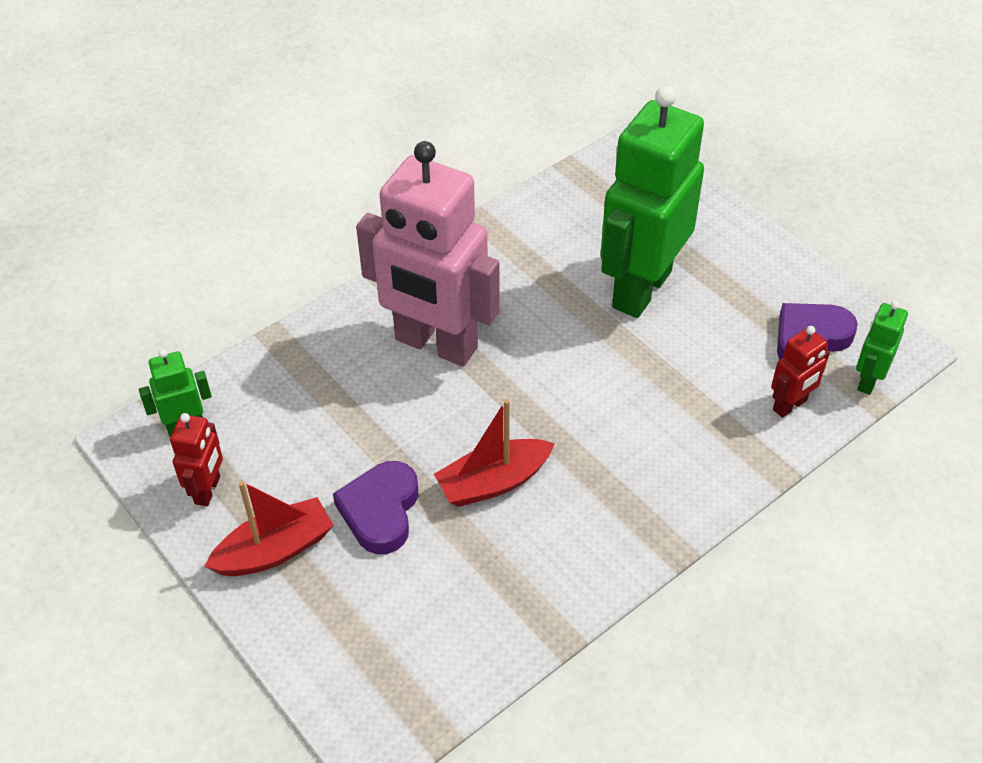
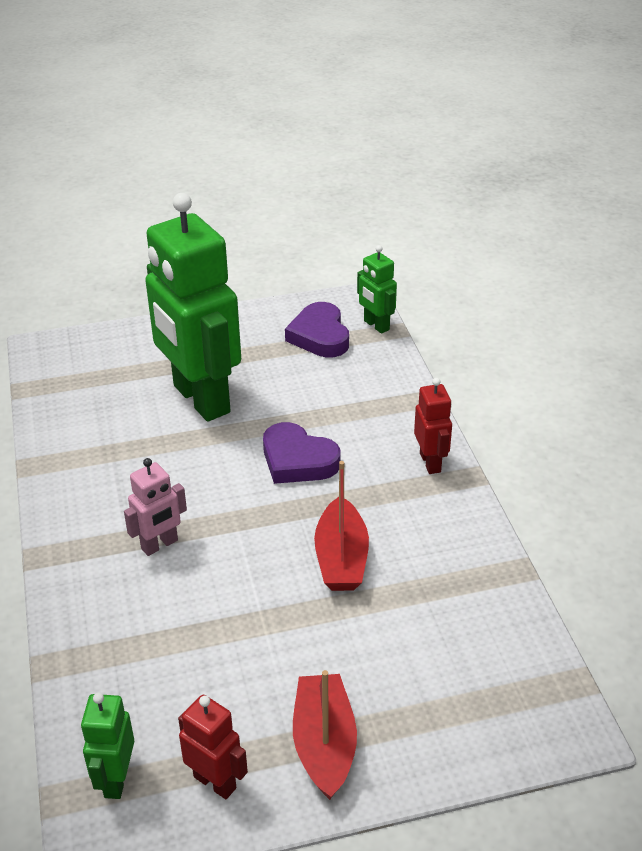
camera: 65 degrees left, 10 degrees down
purple heart [333,461,418,554] -> purple heart moved to [263,422,340,484]
pink robot [356,141,500,366] -> pink robot [124,458,187,556], size x0.44
red robot [771,326,830,418] -> red robot moved to [414,378,452,474]

